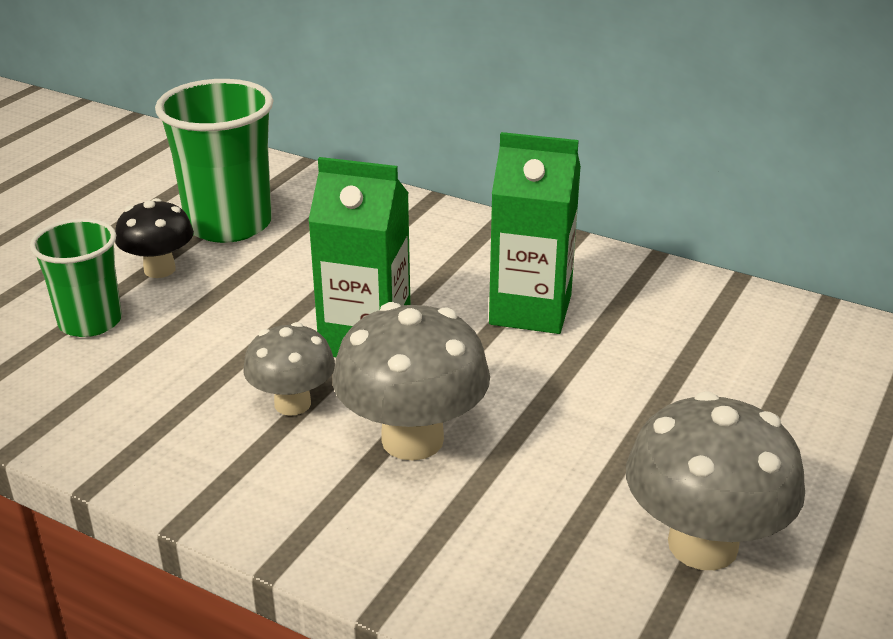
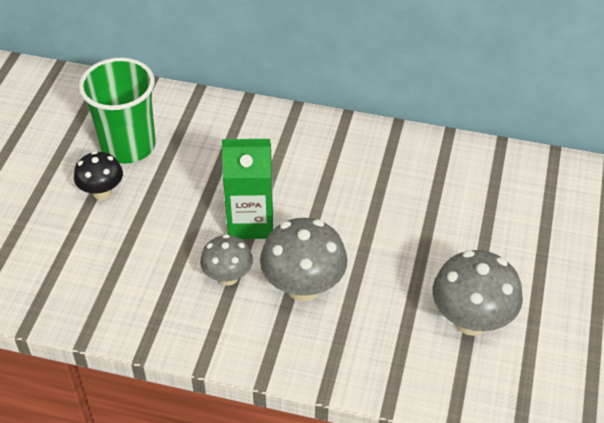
camera: 15 degrees left, 15 degrees up
green cup [30,218,122,337] -> none
green carton [489,132,581,334] -> none

